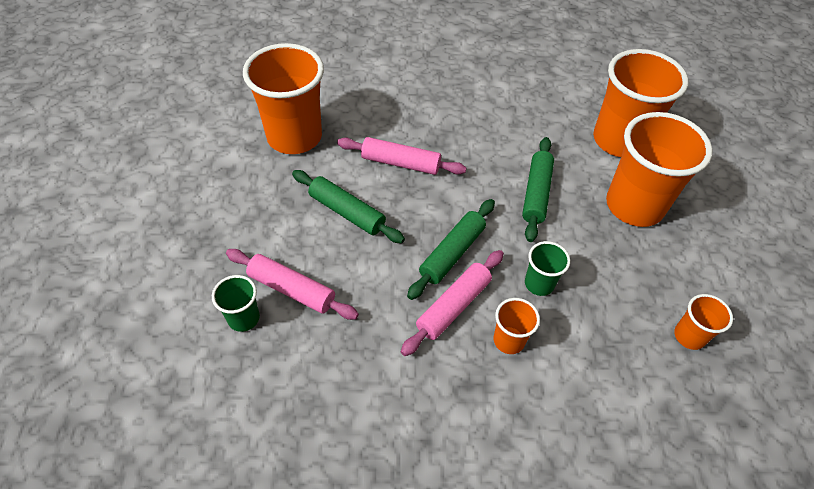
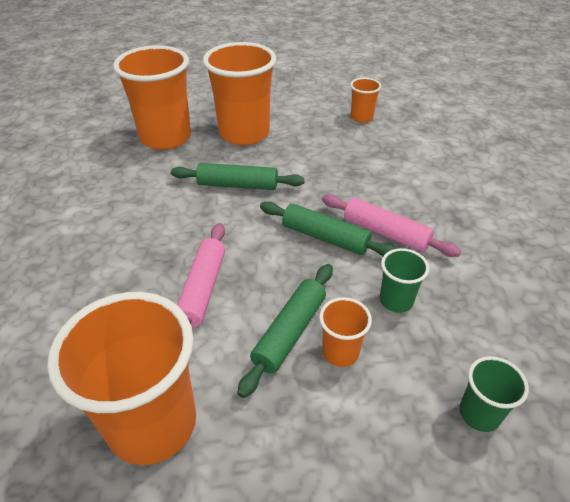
camera: 95 degrees left, 10 degrees down
pink rolling pin [226,249,359,320] -> none
orange cup [493,298,540,354] -> orange cup moved to [319,297,372,367]
green cup [525,241,570,296] -> green cup moved to [380,248,429,313]

